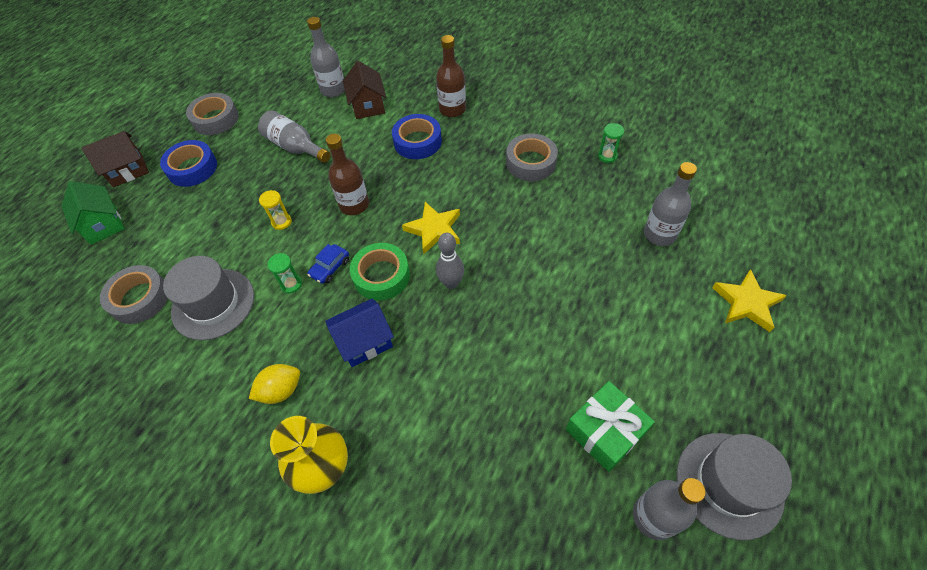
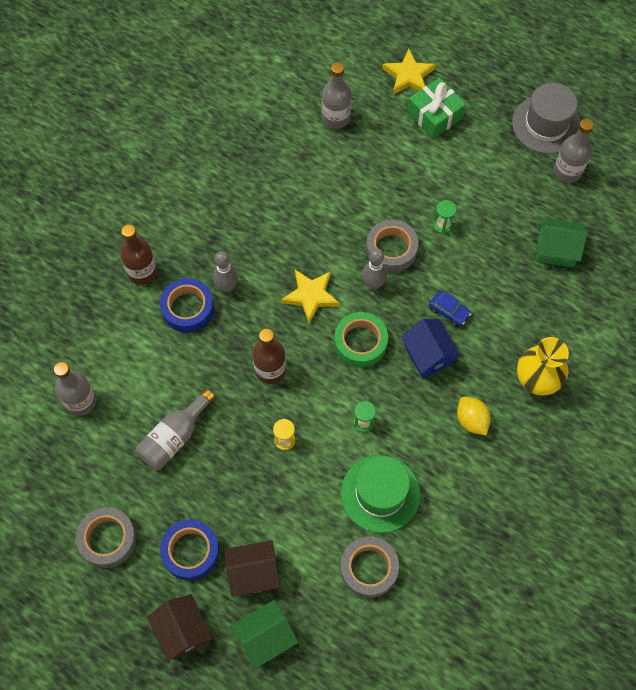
camera: 90 degrees left, 10 degrees up
grey hat [163,256,254,340] -> green hat [341,455,420,533]
blue car [307,244,349,284] -> blue car moved to [429,291,471,327]
brown house [343,61,386,119] -> brown house moved to [225,540,280,597]
grey tape [506,133,558,181] -> grey tape moved to [366,220,418,273]
green gift [566,381,655,472] -> green gift moved to [407,78,466,139]
green hourglass [598,123,624,163] -> green hourglass moved to [433,200,456,234]
none -> grey bowling pin [213,251,238,292]
none -> green house [536,218,587,267]

